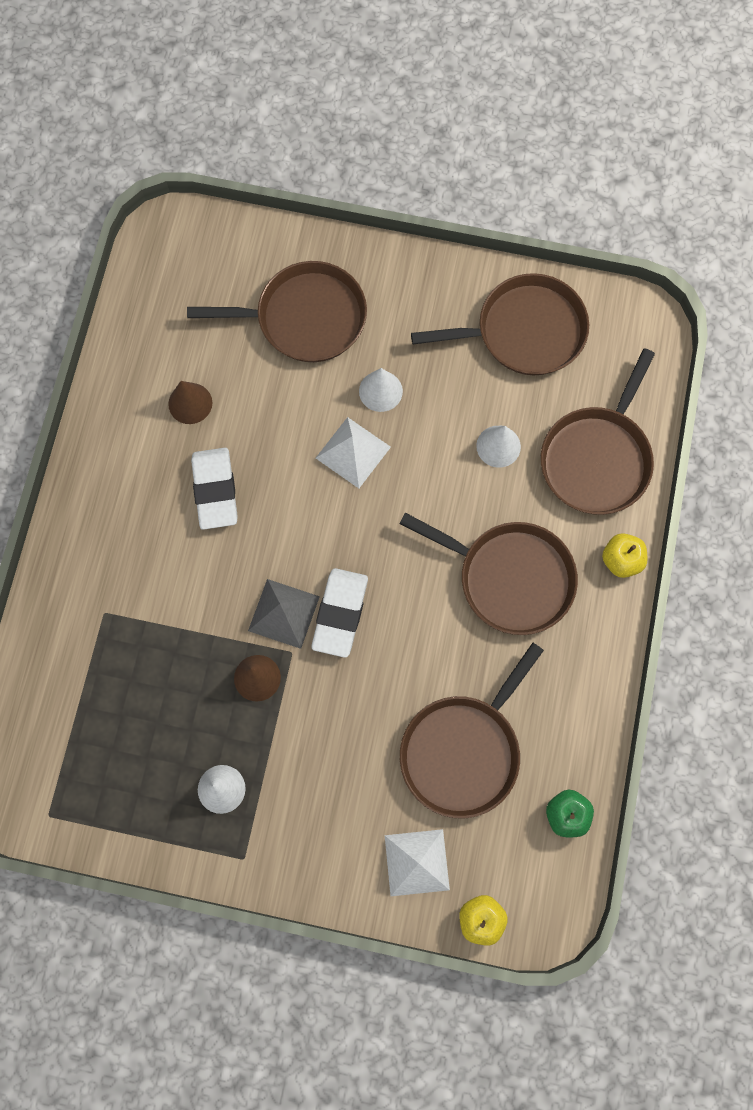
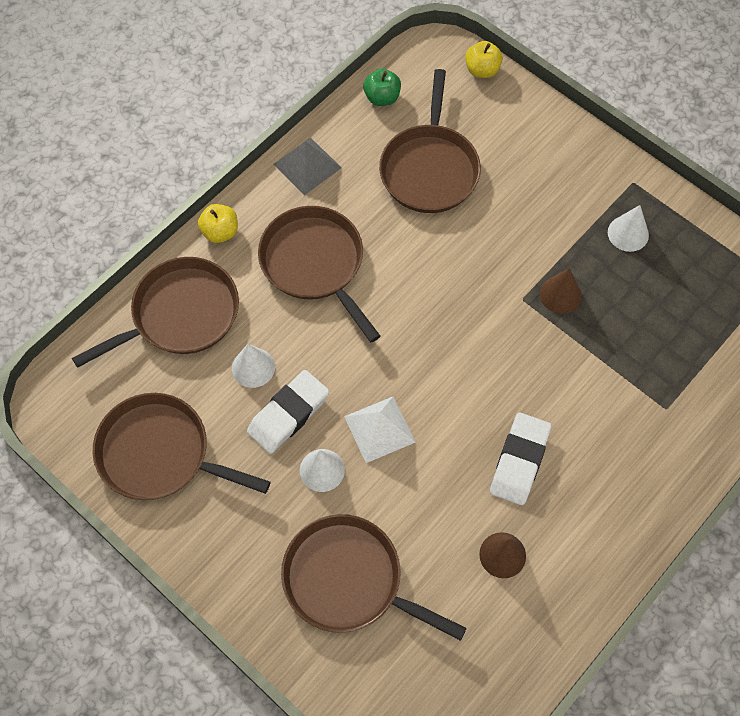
camera: 150 degrees left, 10 degrees down
grey pyramid [248,579,320,649] -> grey pyramid moved to [274,137,342,195]
white eraser [312,568,368,658] -> white eraser moved to [247,370,329,454]
white pyramid [385,829,450,896] -> none
brown pan [400,643,544,819] -> brown pan turned 120 degrees clockwise [379,69,481,213]

